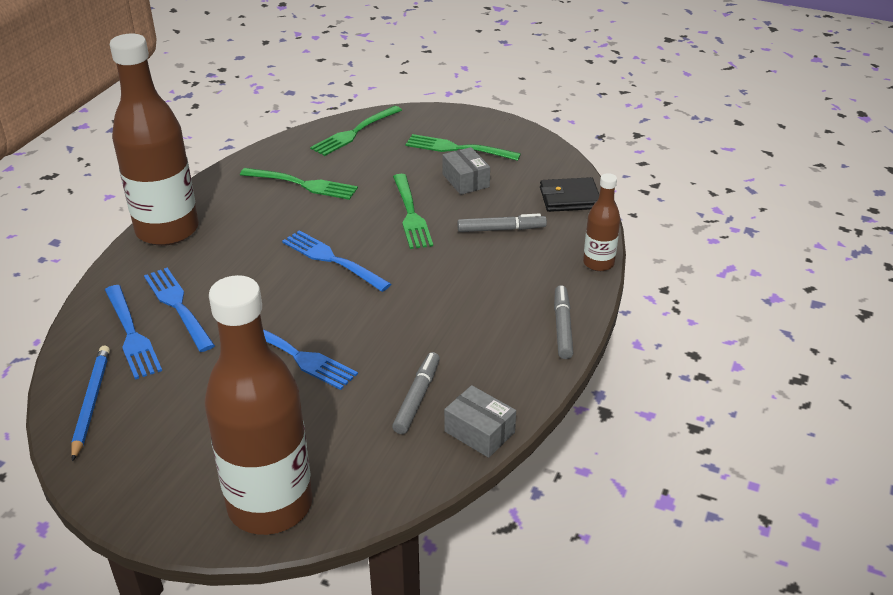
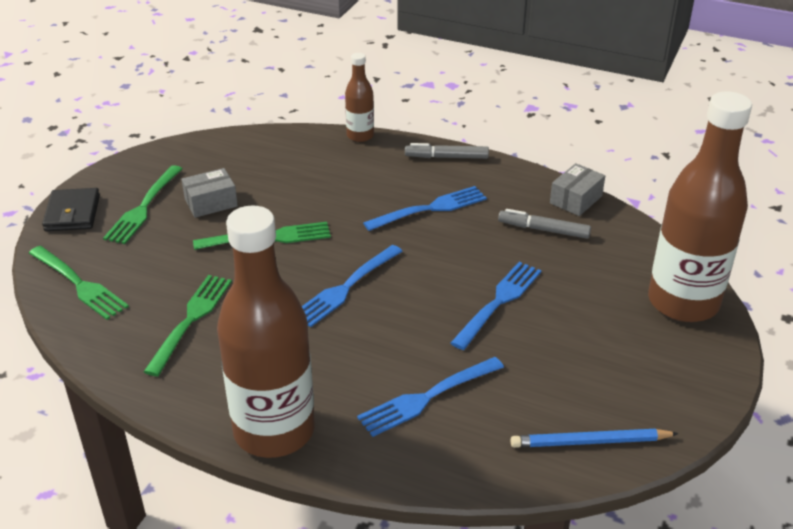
camera: 90 degrees left, 0 degrees up
blue fork [105,285,162,380] -> blue fork moved to [363,186,487,231]
grey marker [457,214,547,232] -> none
black wallet [540,177,599,212] -> black wallet moved to [42,188,100,231]

